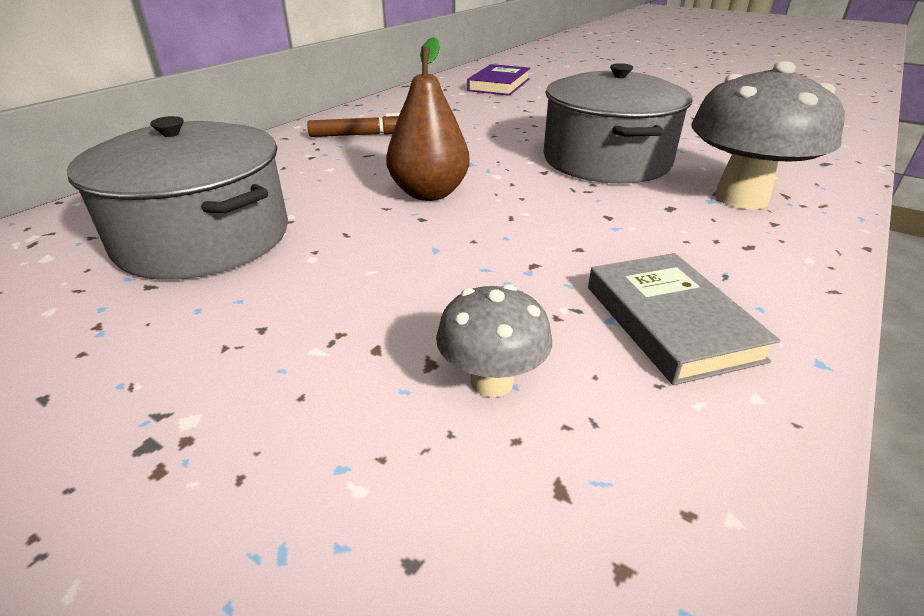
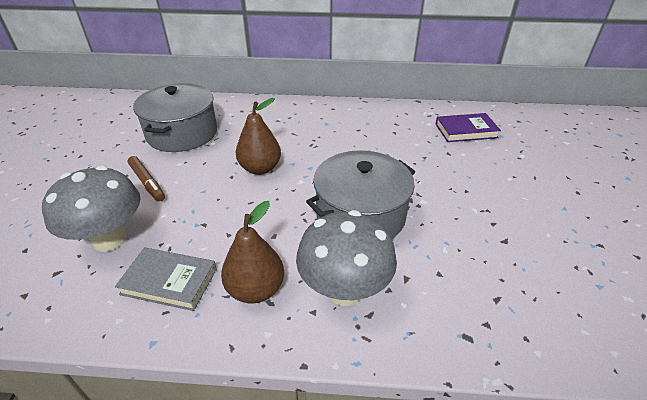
camera: 60 degrees right, 5 degrees up
brown marker [307,113,400,137] -> brown marker moved to [128,156,165,202]
grey mushroom [436,284,552,397] -> grey mushroom [42,165,141,252], size x1.91
grey book [588,253,780,385] -> grey book turned 60 degrees clockwise [115,247,217,311]
none -> brown pear [221,201,284,304]

